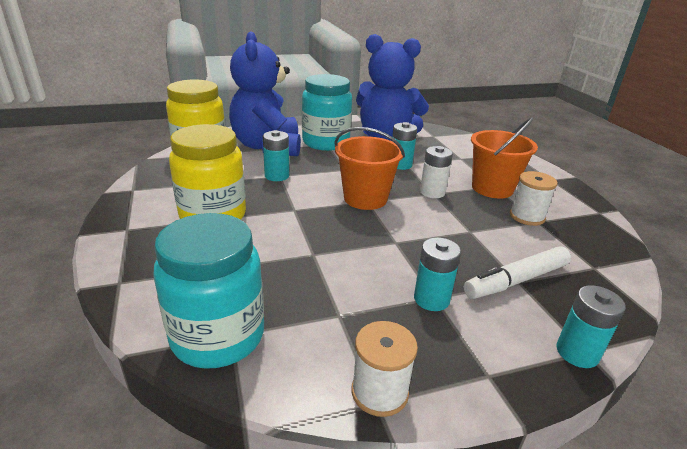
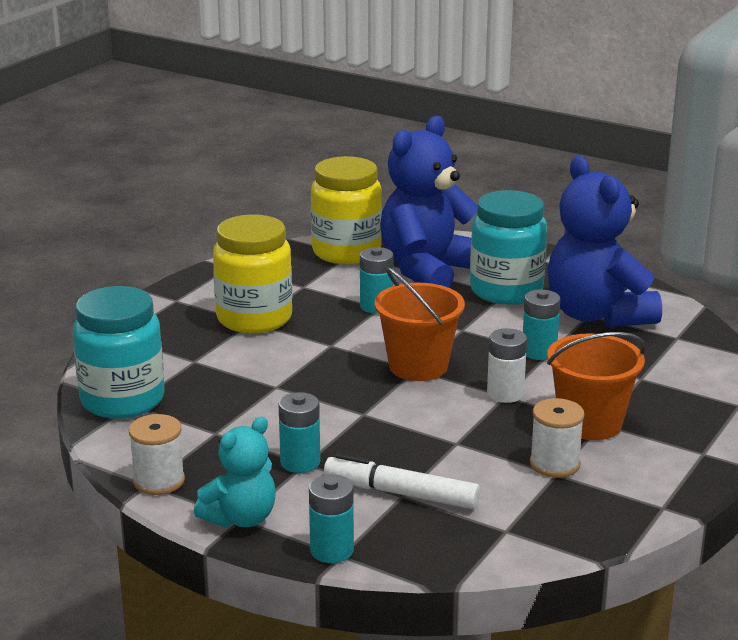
camera: 50 degrees right, 5 degrees down
none -> turquoise teddy bear [194,417,276,528]

